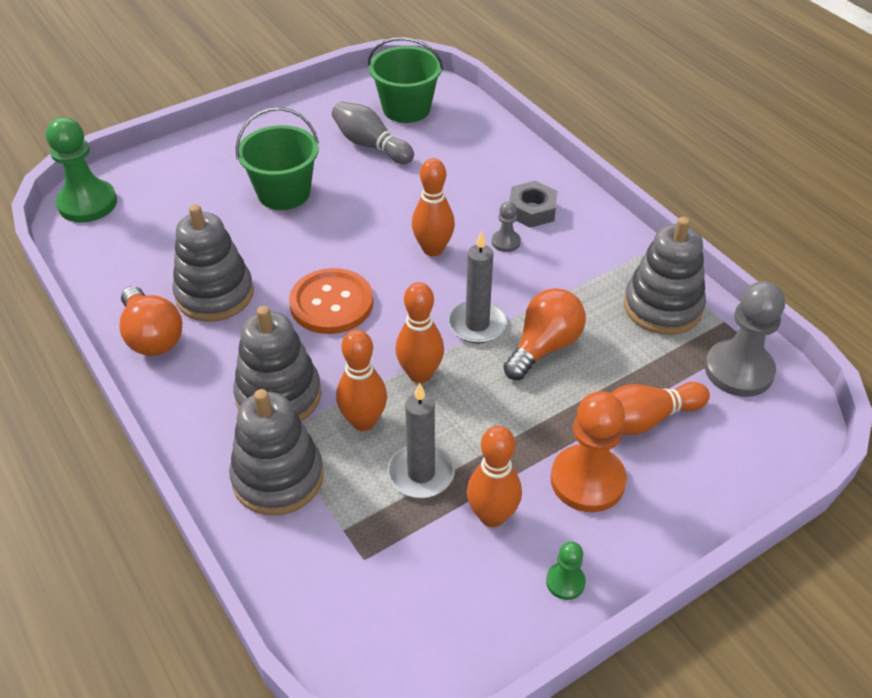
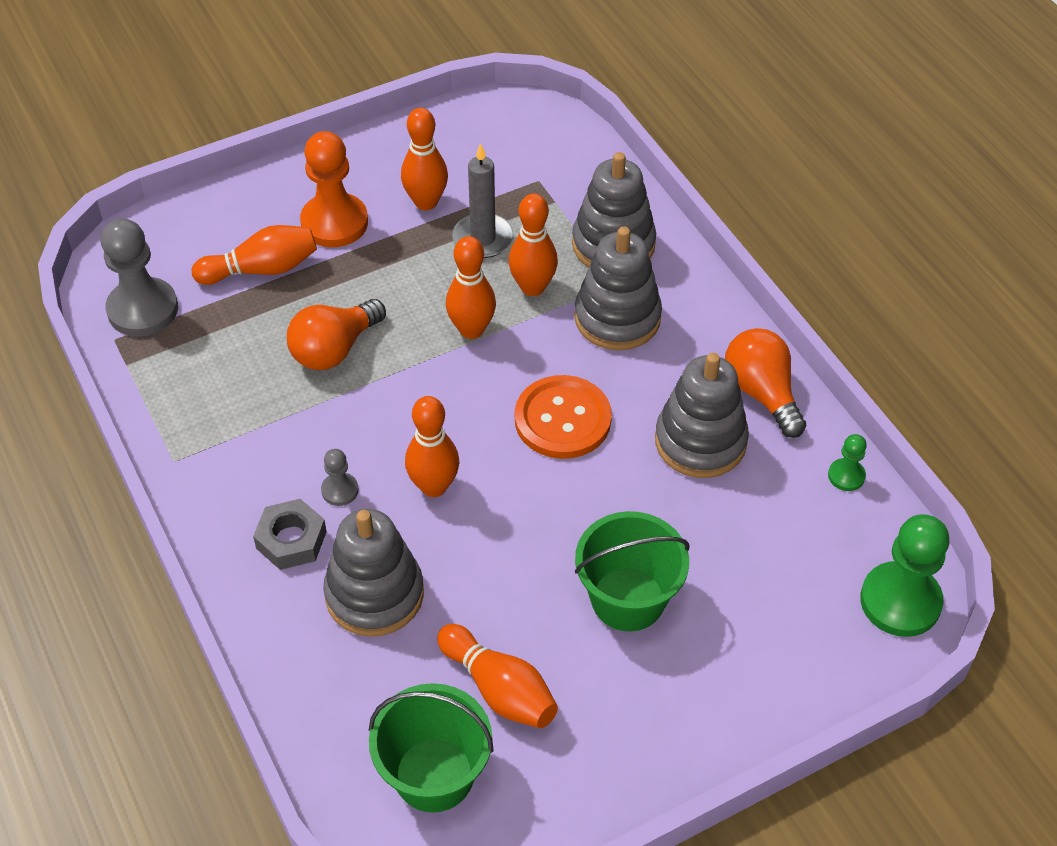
camera: 175 degrees left, 5 degrees up
grey bowling pin [332,102,414,164] -> orange bowling pin [437,624,558,728]
grey candle [448,231,507,343] -> none
green pawn [546,541,586,600] -> green pawn moved to [828,434,867,491]
grey stacking toy [624,217,706,335] -> grey stacking toy moved to [323,509,424,637]

